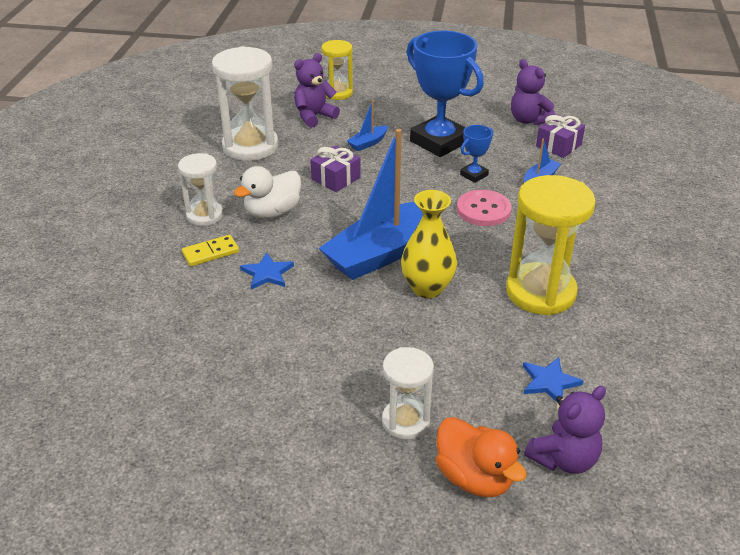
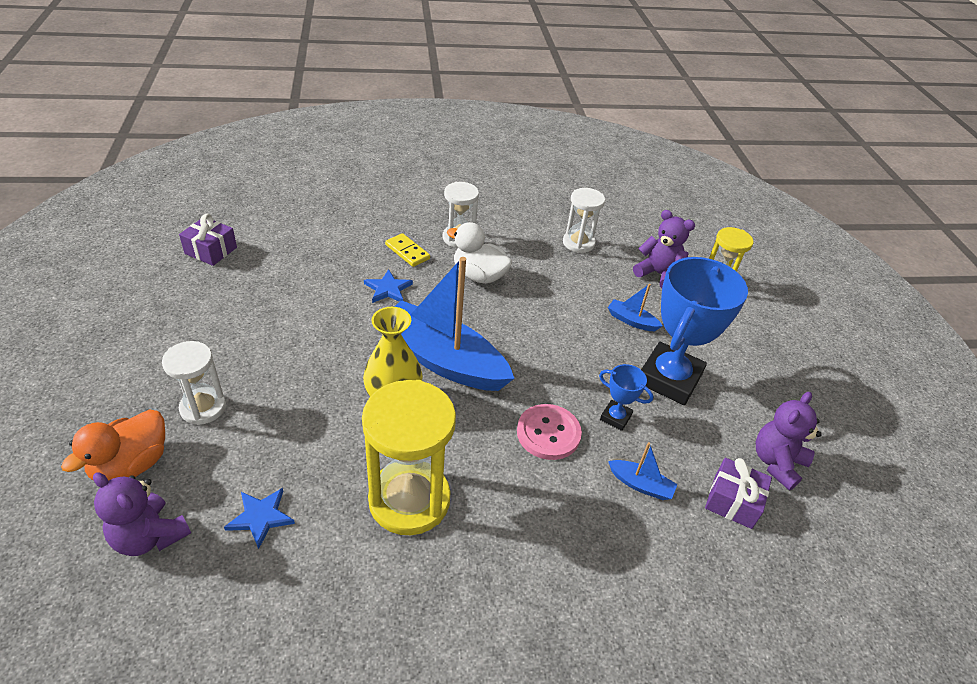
camera: 70 degrees right, 5 degrees up
white hourglass [212,46,279,161] -> white hourglass [563,188,605,253], size x0.59
purple gift [310,145,361,192] -> purple gift moved to [179,214,237,266]

